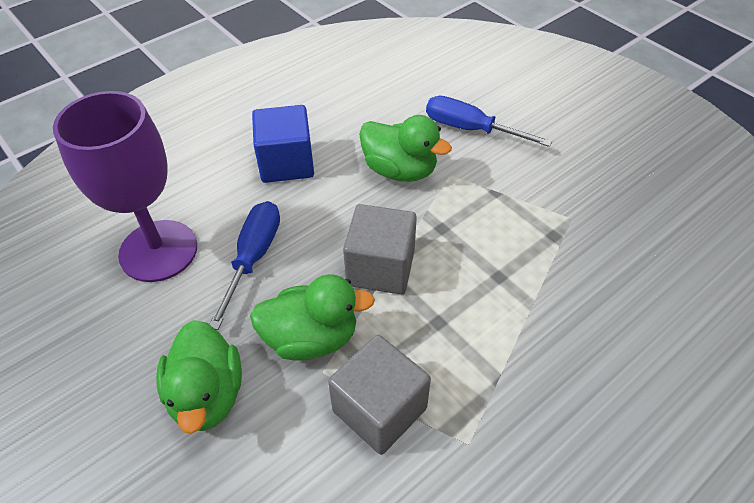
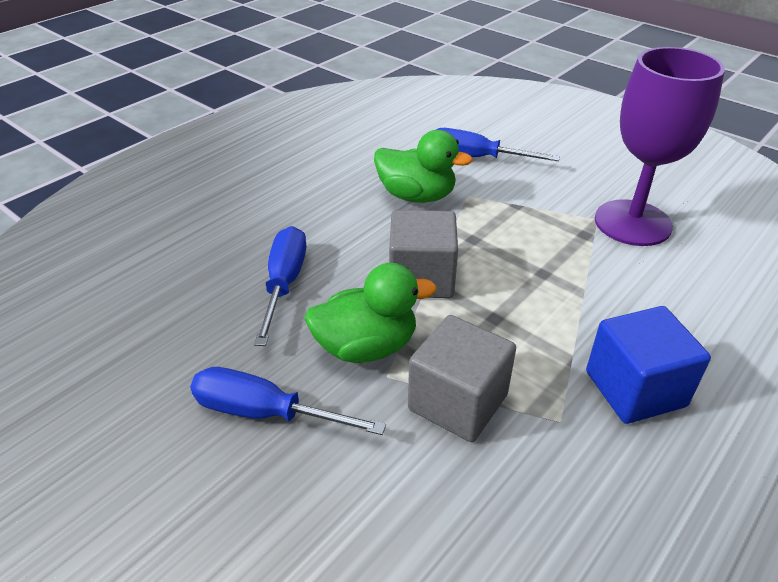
camera: 10 degrees left, 10 degrees down
purple goblet [53,91,197,282] -> purple goblet moved to [595,47,725,246]
green duck [156,320,242,434] -> blue screwdriver [190,367,386,435]
blue cube [252,105,314,183] -> blue cube moved to [586,306,711,424]

